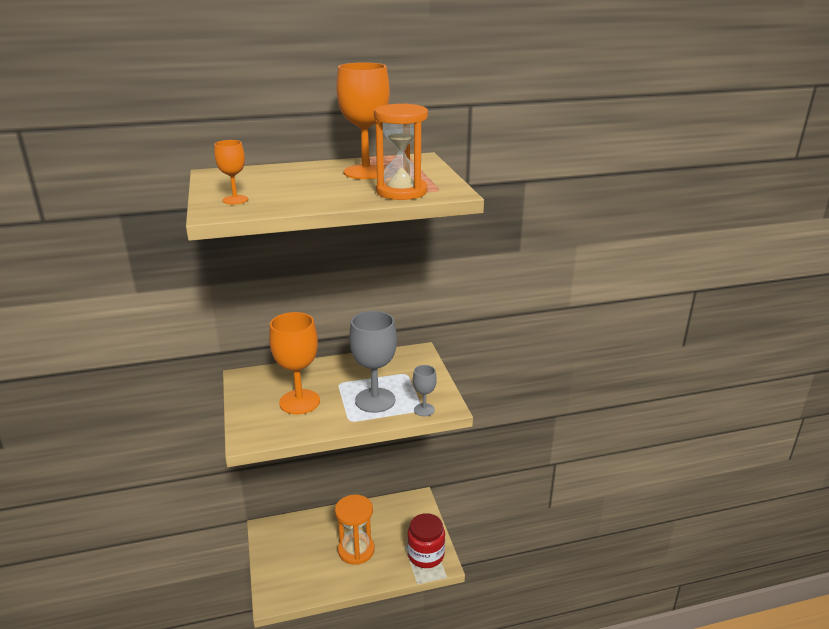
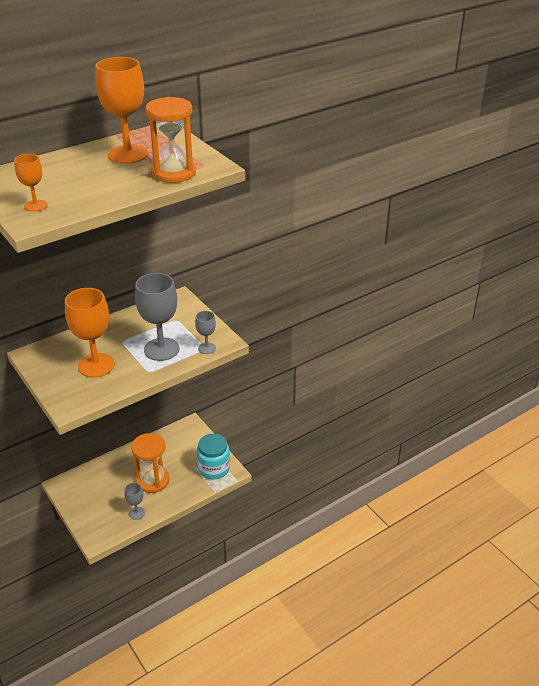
camera: 20 degrees left, 10 degrees up
red jar [407,513,445,568] -> turquoise jar [197,434,230,479]
none -> grey goblet [124,483,145,520]

